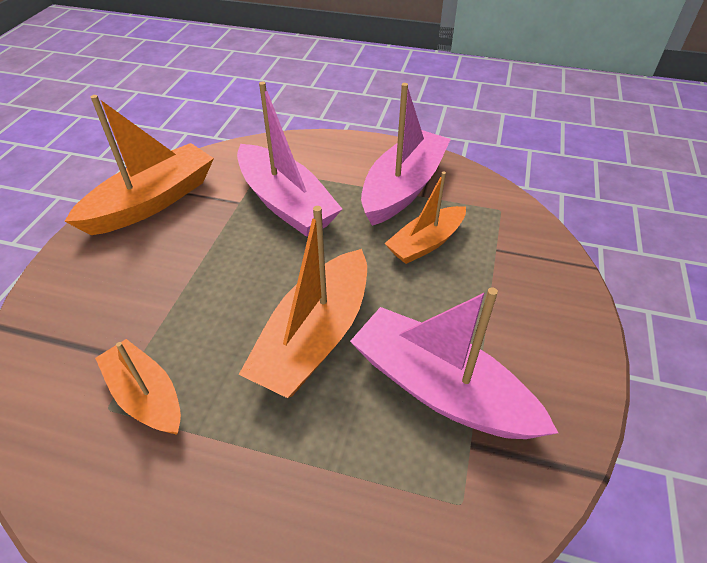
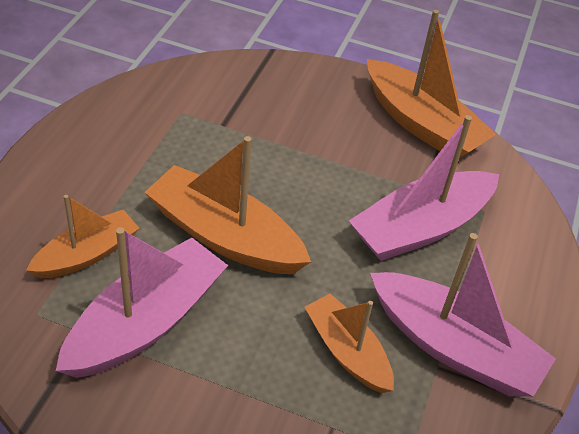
camera: 90 degrees right, 0 degrees up
orange boat [95,339,181,435] -> orange boat moved to [26,195,139,278]

